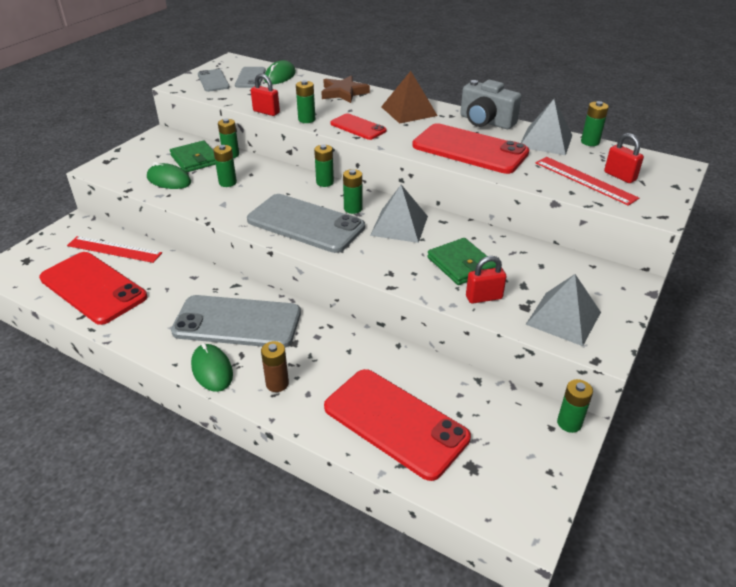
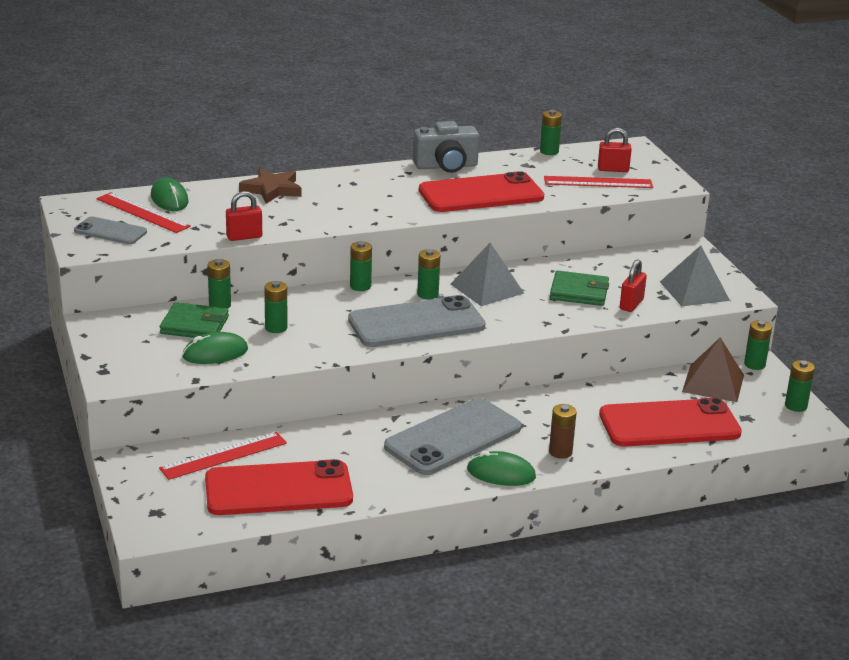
camera: 50 degrees left, 10 degrees down
grey phone [235,67,266,88] -> red ruler [96,192,191,233]
green battery [296,80,315,123] -> green battery moved to [785,360,815,412]
red phone [330,113,387,140] -> none
brown pyramid [381,71,438,124] -> brown pyramid moved to [682,338,744,402]
grey pyramid [521,99,572,155] -> none

